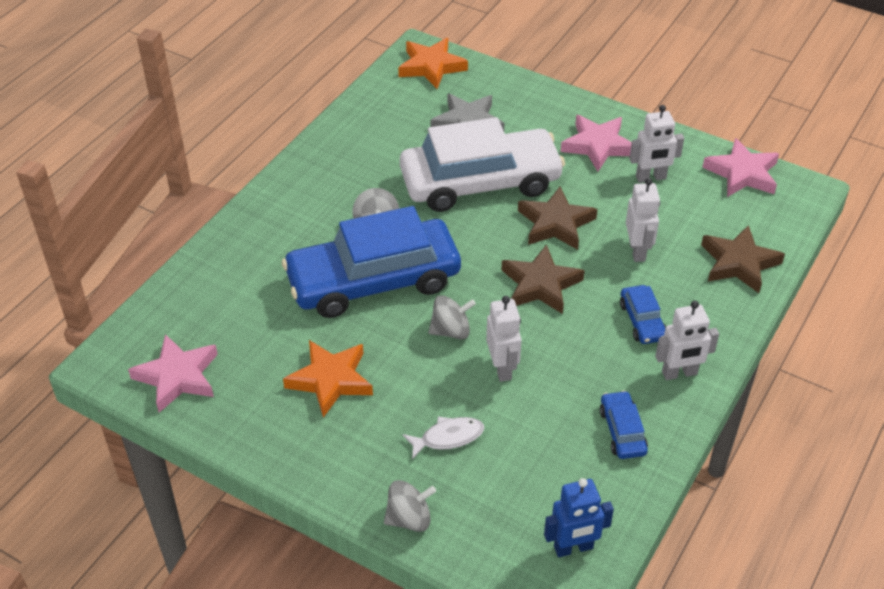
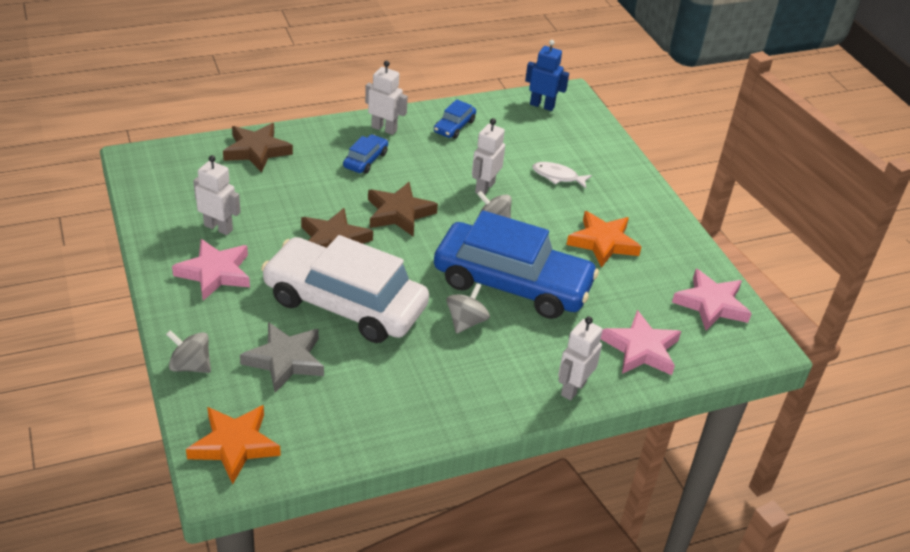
camera: 145 degrees left, 5 degrees down
grey spinning top [384,480,436,532] -> grey spinning top moved to [166,330,211,373]
white robot [626,178,660,262] -> white robot moved to [558,317,603,401]
pink star [702,138,779,197] -> pink star moved to [601,310,681,375]

